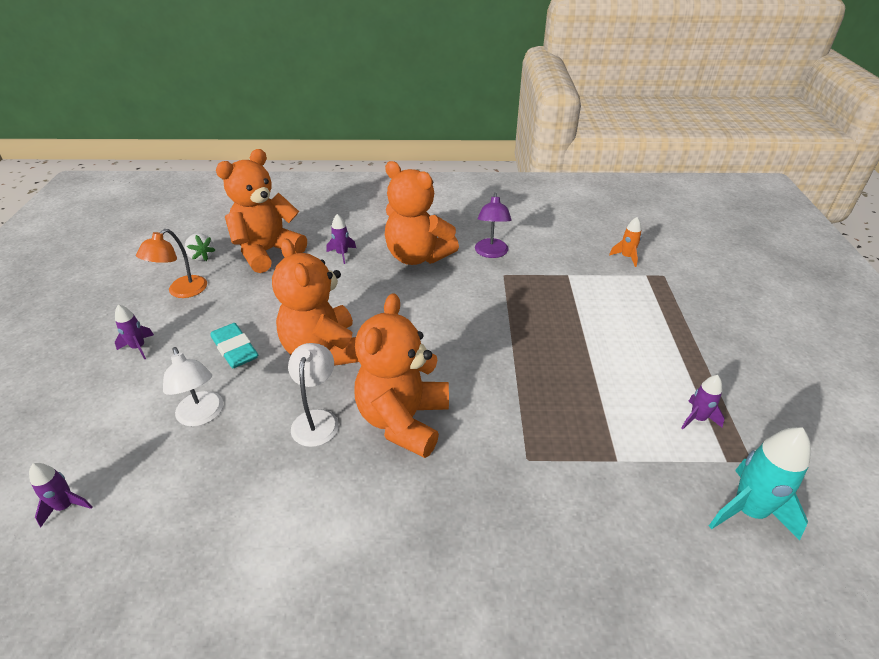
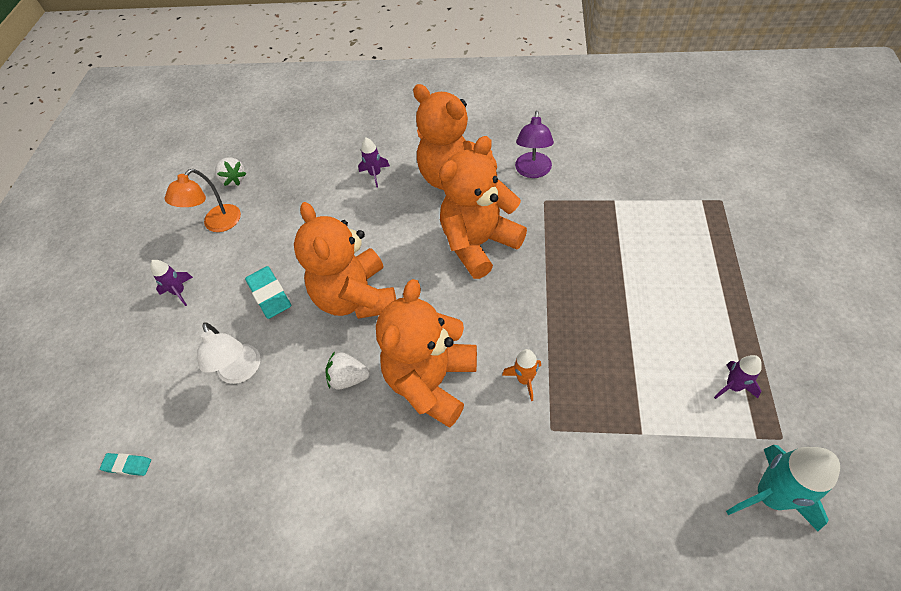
camera: 10 degrees right, 15 degrees up
purple rocket [29,463,92,527] -> turquoise eraser [100,453,151,476]
orange teddy bear [216,149,307,273] -> orange teddy bear moved to [439,136,527,279]
white lamp [288,343,339,447] -> white strawberry [325,352,370,390]
orange rocket [609,217,642,267] -> orange rocket moved to [502,349,541,401]

